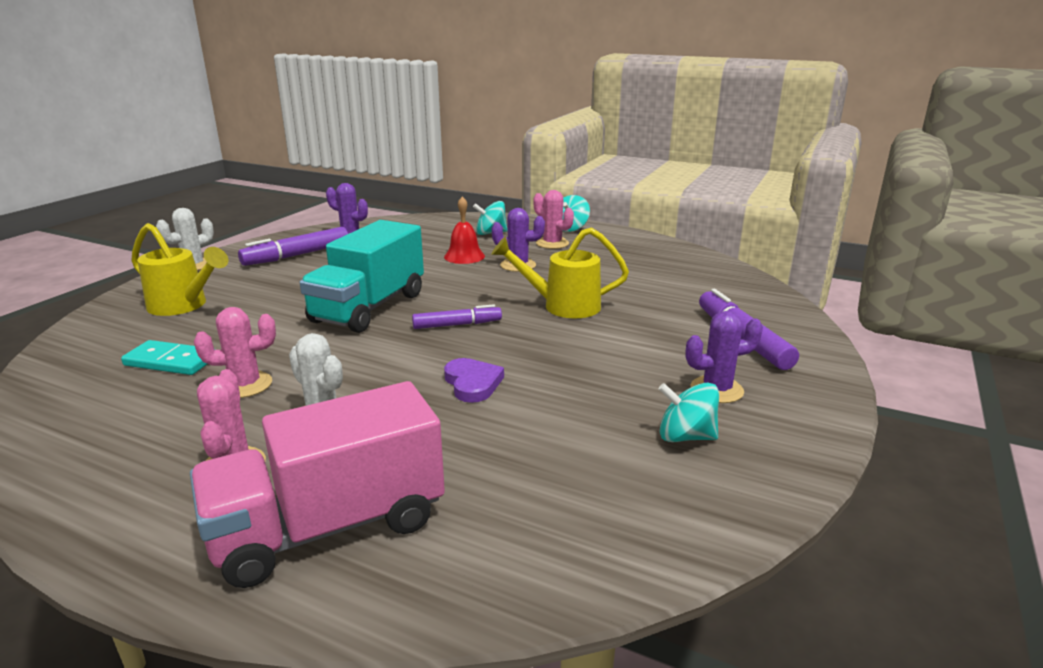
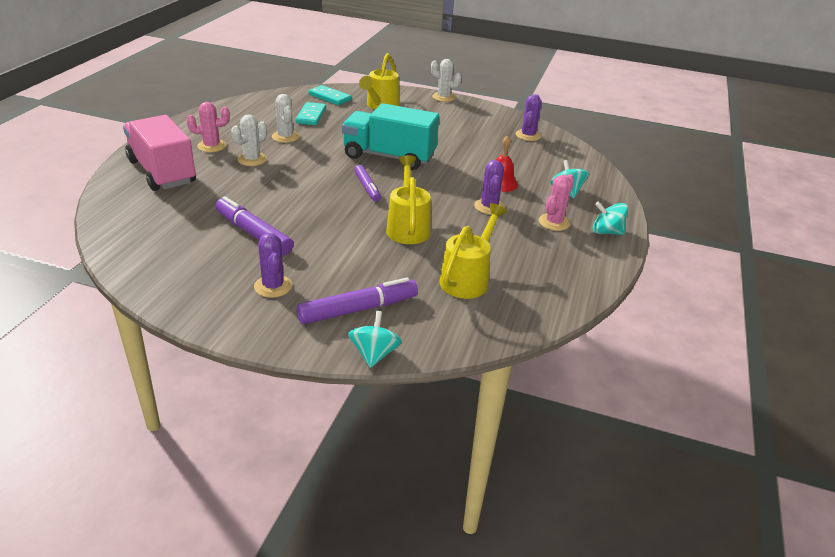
camera: 80 degrees right, 10 degrees up
pink cactus [194,307,276,398] -> white cactus [272,94,299,143]
purple marker [238,227,348,266] -> purple marker moved to [215,196,294,255]
purple heart [444,358,504,403] -> none
turquoise spinning top [659,383,719,442] -> turquoise spinning top moved to [348,311,402,368]
none -> turquoise domino [309,85,351,105]
none -> yellow watering can [439,203,507,299]

